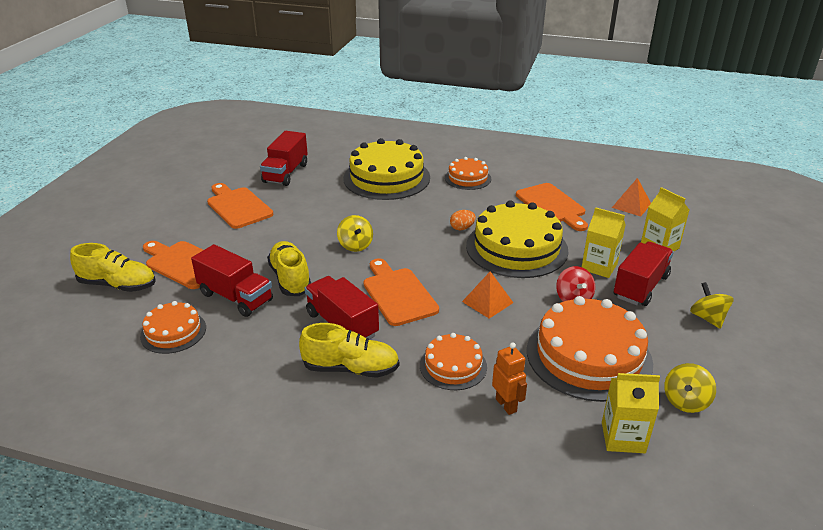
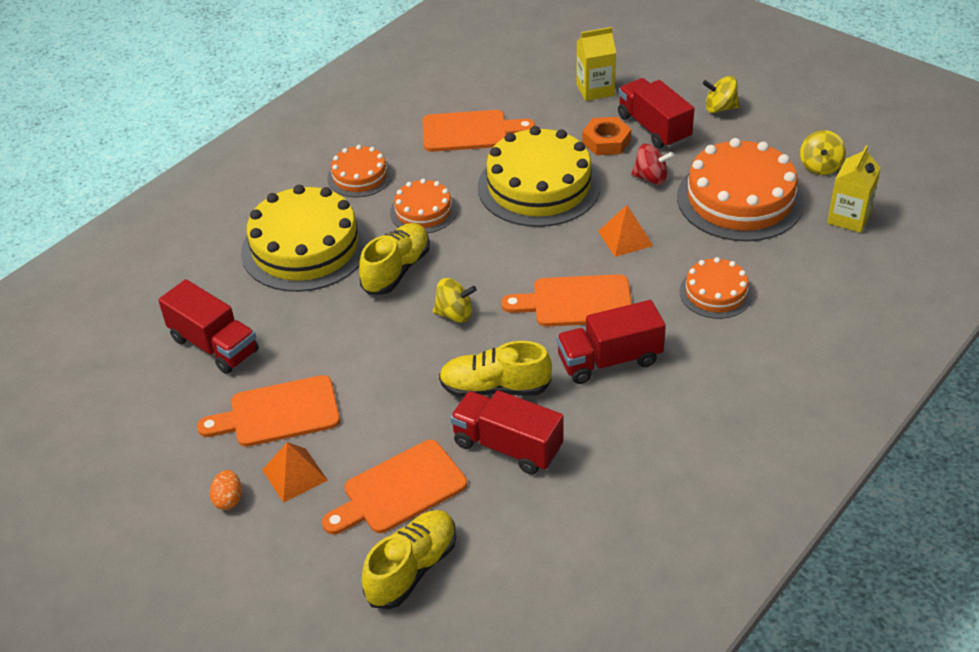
camera: 65 degrees left, 10 degrees up
orange cake [140,301,206,354] -> orange cake moved to [390,179,457,233]
red truck [191,244,273,317] -> red truck turned 120 degrees counterclockwise [450,390,563,475]
yellow shoe [299,323,399,378] -> yellow shoe moved to [359,223,430,295]
orange egg [450,210,476,230] -> orange egg moved to [209,470,242,510]
orange robot [492,342,527,415] -> none
yellow carton [582,207,626,278] -> orange nut [582,117,631,155]
orange pyramid [612,178,651,217] -> orange pyramid moved to [262,442,328,503]
yellow spinning top [664,363,716,413] -> yellow spinning top turned 45 degrees clockwise [800,130,846,175]

